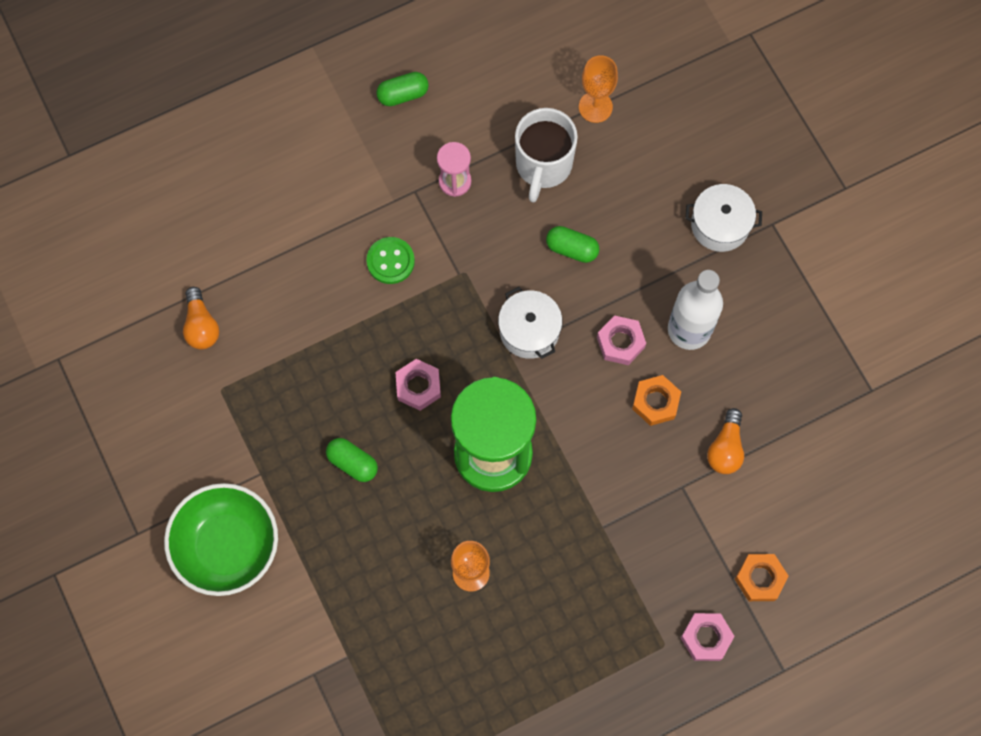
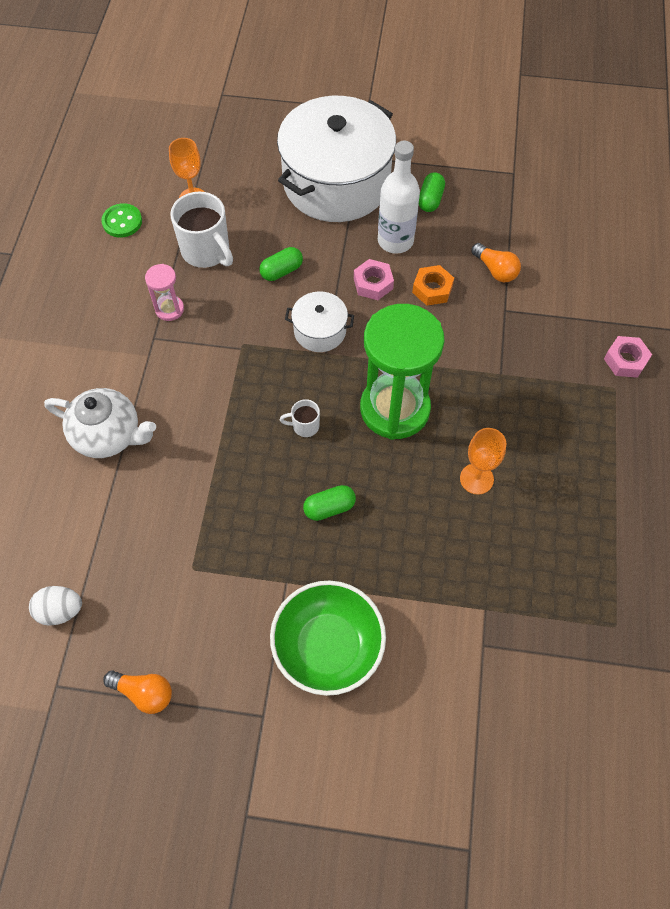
camera: 55 degrees left, 10 degrees down
orange light bulb [183,287,219,349] -> orange light bulb moved to [103,670,172,714]
green button [366,237,415,284] -> green button moved to [101,203,142,238]
green capsule [376,72,429,106] -> green capsule moved to [419,172,445,212]
pink nut [395,359,441,411] -> white mug [280,399,320,437]
white pot [685,184,762,252] -> white pot [277,96,396,222], size x2.25
orange nut [735,554,789,601] -> none
none -> white egg [29,586,82,626]
none -> white teapot [44,388,156,458]

